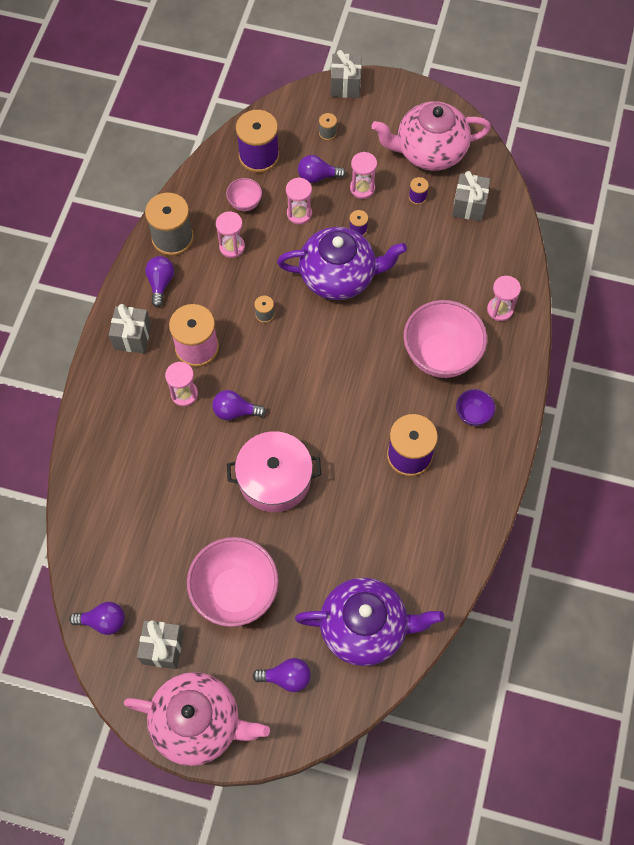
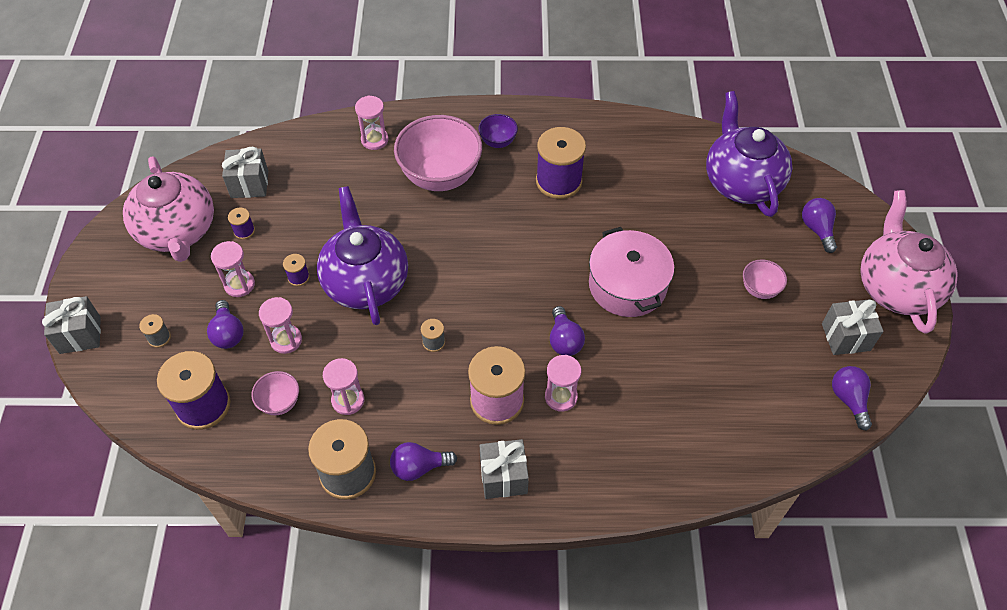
camera: 105 degrees left, 10 degrees down
pink bowl [187,537,279,627] -> pink bowl [743,259,787,299], size x0.47

